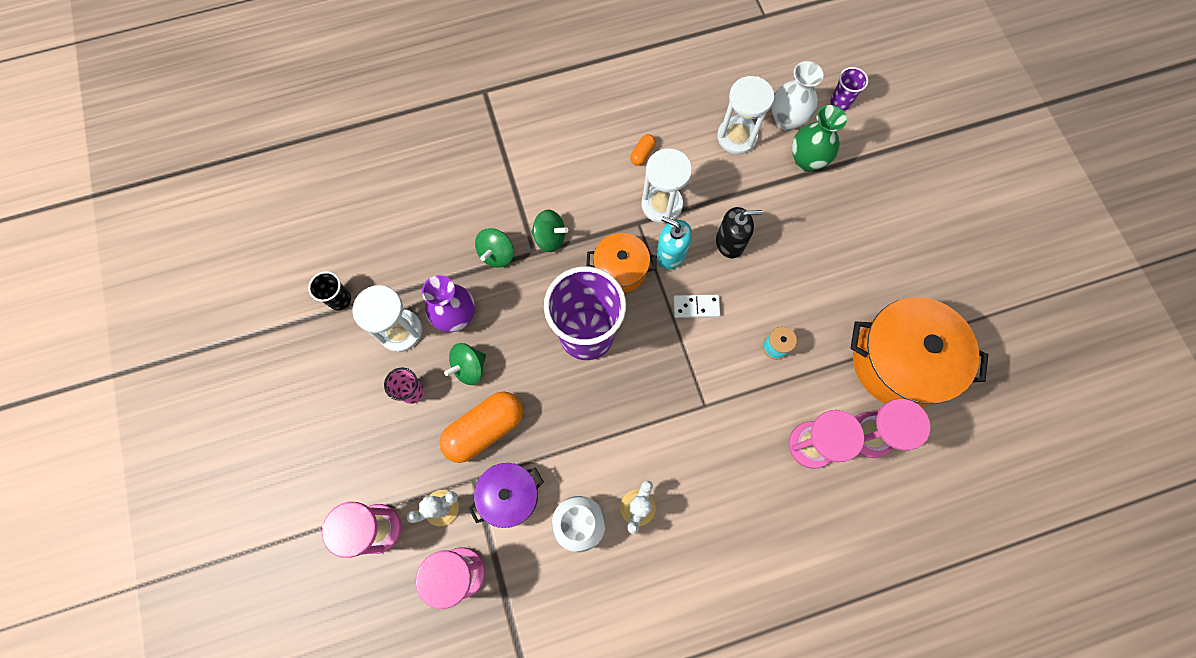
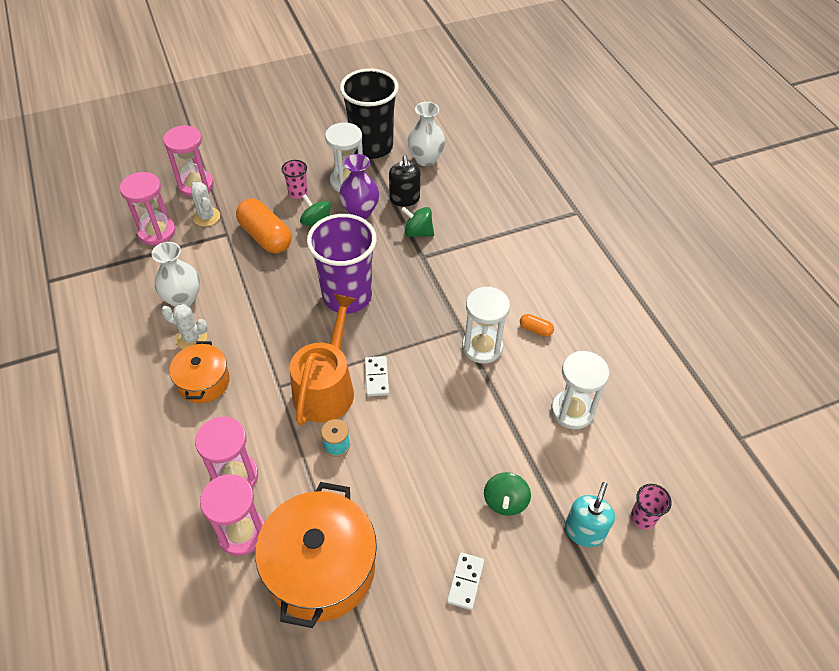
camera: 85 degrees right, 20 degrees down
black cup [308,271,351,310] -> black cup [340,68,399,159], size x2.33
purple pot [468,463,544,528] -> none
green spinning top [531,210,568,252] -> green spinning top moved to [484,472,531,516]
orange pot [586,233,657,293] -> orange pot moved to [169,341,230,403]
turquoise soap dispenser [656,216,692,269] -> turquoise soap dispenser moved to [565,482,615,547]
black soap dispenser [716,207,763,258] -> black soap dispenser moved to [389,155,420,207]
white vase [771,61,823,131] -> white vase moved to [408,102,445,166]
green vase [792,105,847,172] -> none
purple cup [830,67,868,111] -> pink cup [631,484,672,529]
none -> orange watering can [290,294,356,425]
none -> white domino [447,552,484,610]

